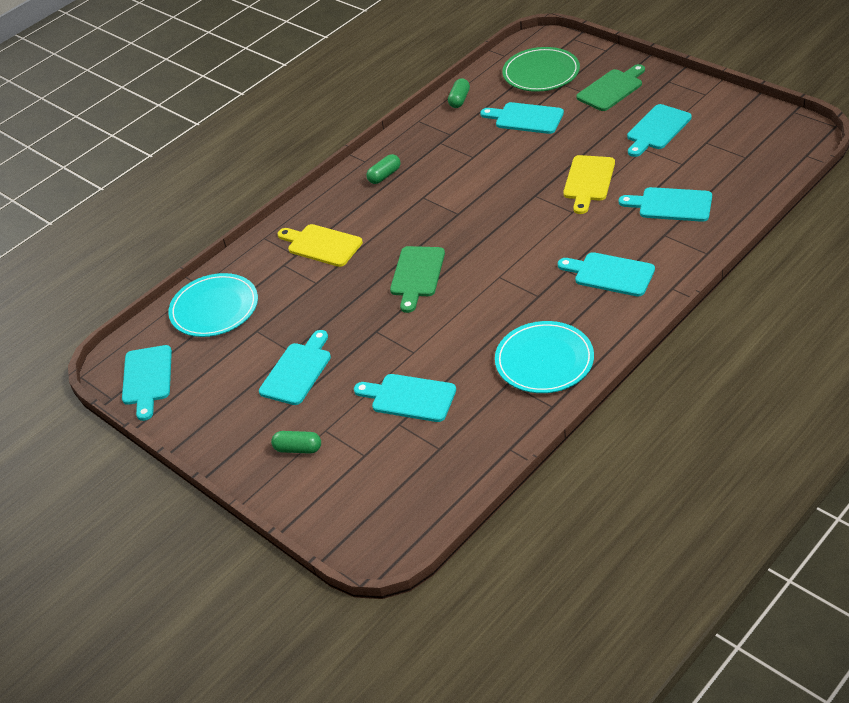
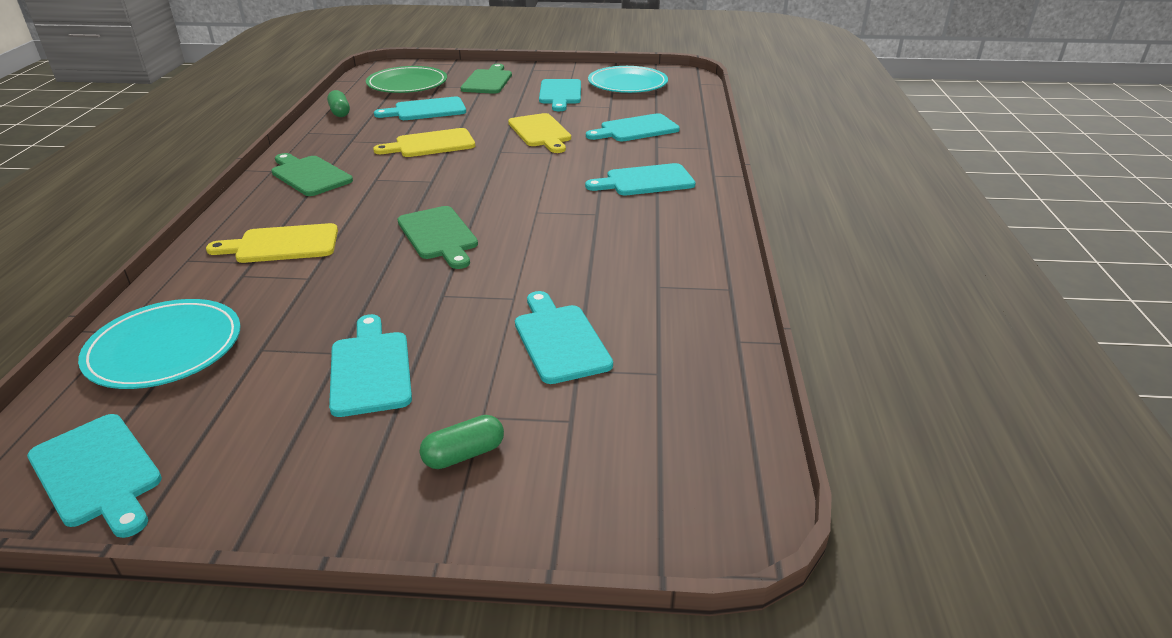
camera: 45 degrees left, 10 degrees down
turquoise cutting board [354,374,456,422] -> turquoise cutting board turned 90 degrees clockwise [515,291,613,384]
green capsule [366,154,400,184] -> green cutting board [271,153,353,196]
turquoise plate [495,321,594,393] -> turquoise plate moved to [588,66,668,93]
none -> yellow cutting board [373,128,475,157]

